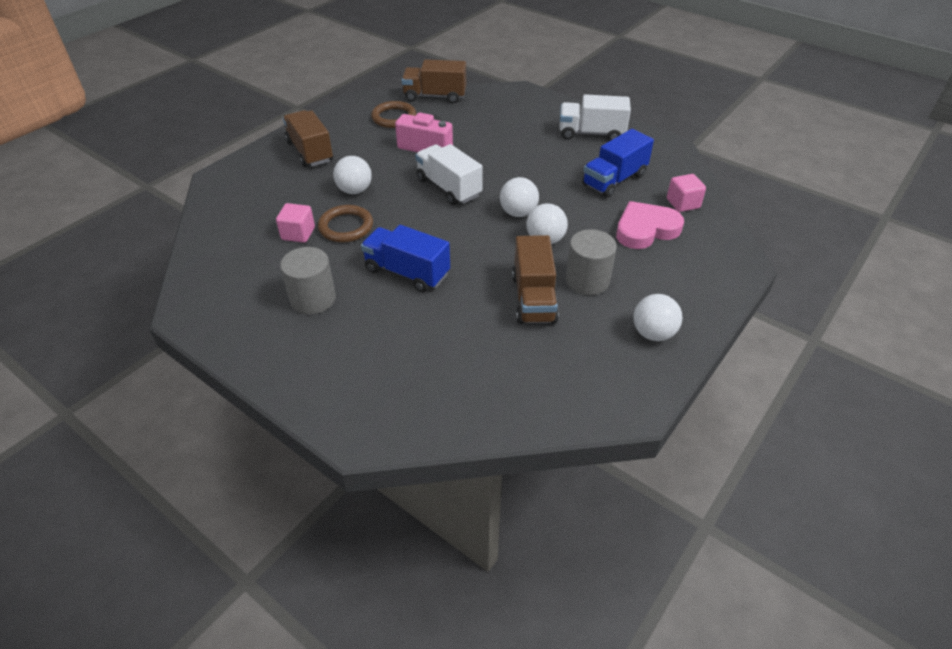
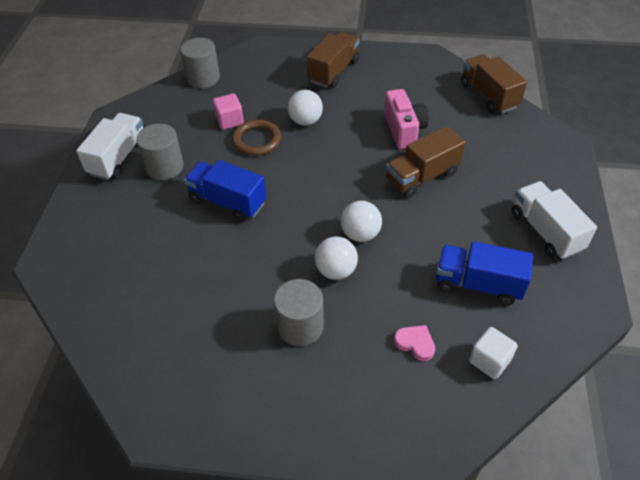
camera: 60 degrees right, 5 degrees up
blue truck [361,225,450,292] -> blue truck turned 60 degrees counterclockwise [184,160,267,222]
brown ring [371,101,416,128] -> none
white truck [415,144,483,205] -> white truck moved to [76,113,143,180]
brown truck [512,235,559,324] -> brown truck moved to [386,126,465,198]
pink heart [616,201,684,249] -> pink heart [394,325,435,361], size x0.52
white ball [633,294,683,341] -> none
pink cube [667,174,706,212] -> white cube [469,327,518,379]
none -> grey cylinder [180,38,220,88]

